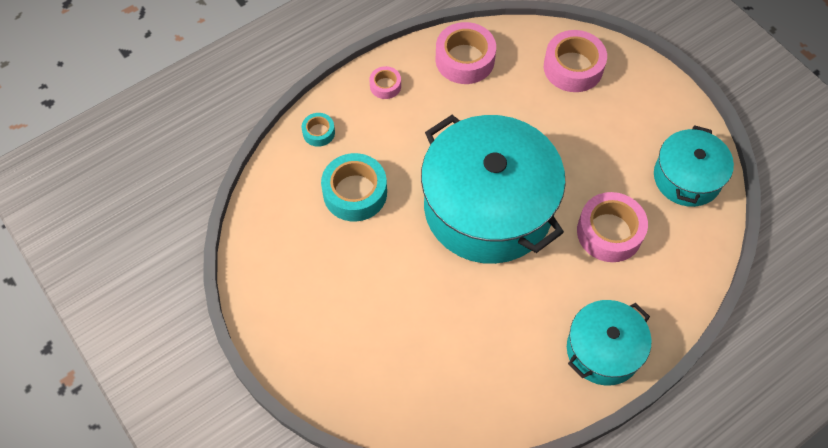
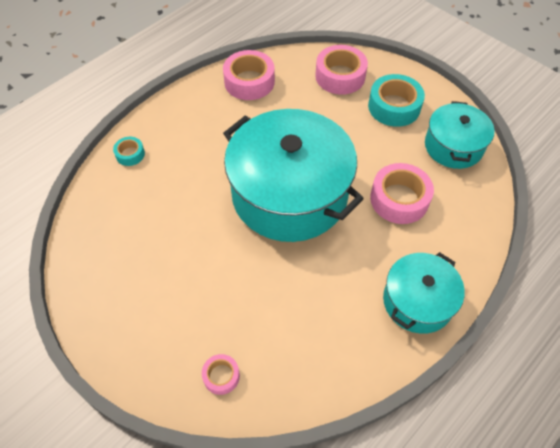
camera: 10 degrees left, 5 degrees down
turquoise tape [321,153,387,221] -> turquoise tape moved to [368,74,425,127]
pink tape [370,66,401,99] -> pink tape moved to [202,354,240,395]

